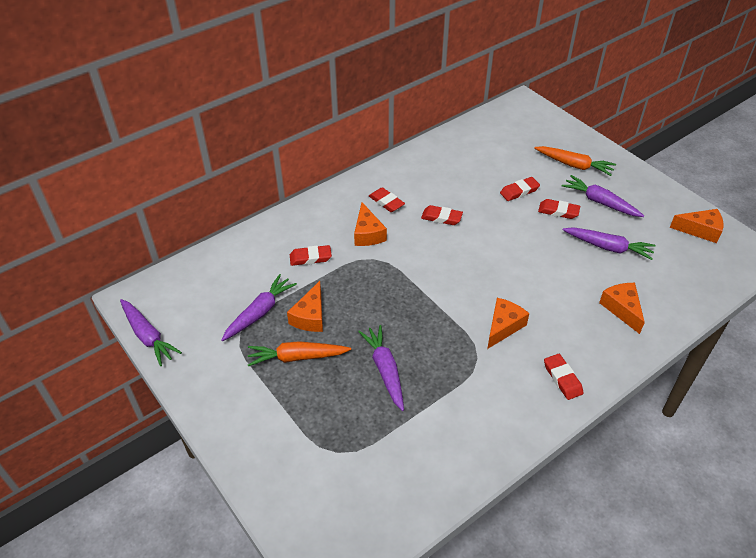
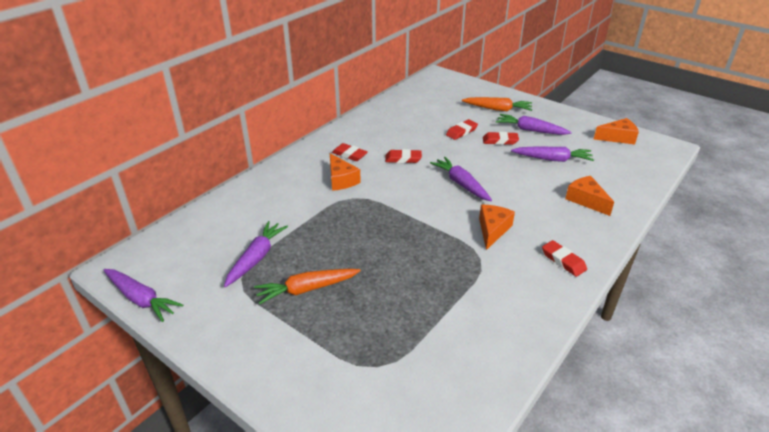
camera: 15 degrees left, 10 degrees down
orange cheese [287,281,323,332] -> none
red eraser [290,245,332,266] -> none
purple carrot [358,325,404,411] -> purple carrot moved to [430,157,492,201]

